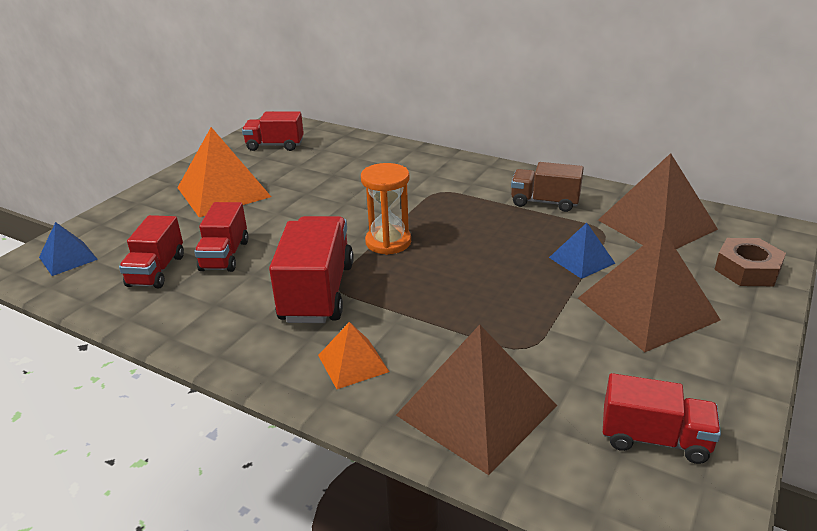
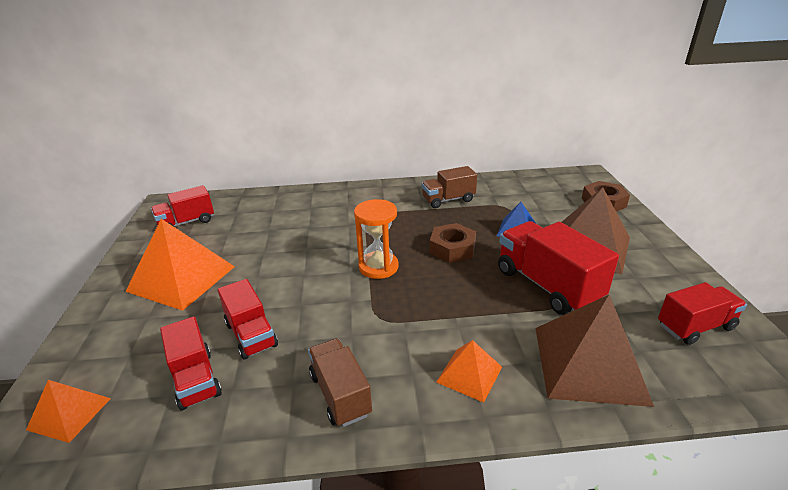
camera: 35 degrees left, 0 degrees up
blue pyramid [39,222,98,276] -> orange pyramid [26,380,111,443]
red truck [269,216,354,323] -> red truck moved to [498,221,619,315]
brown pyramid [598,153,718,249] -> none
none -> brown truck [308,338,372,427]
none -> brown nut [430,223,476,263]

